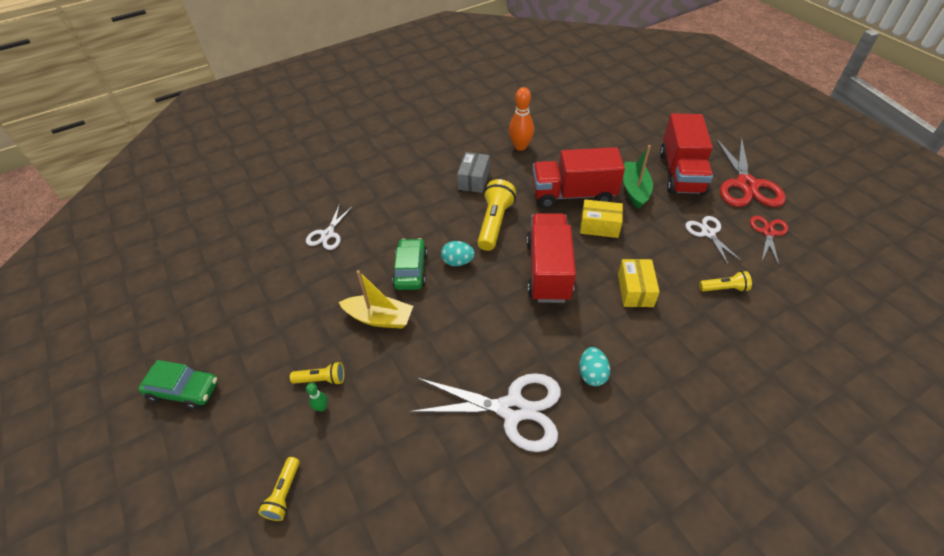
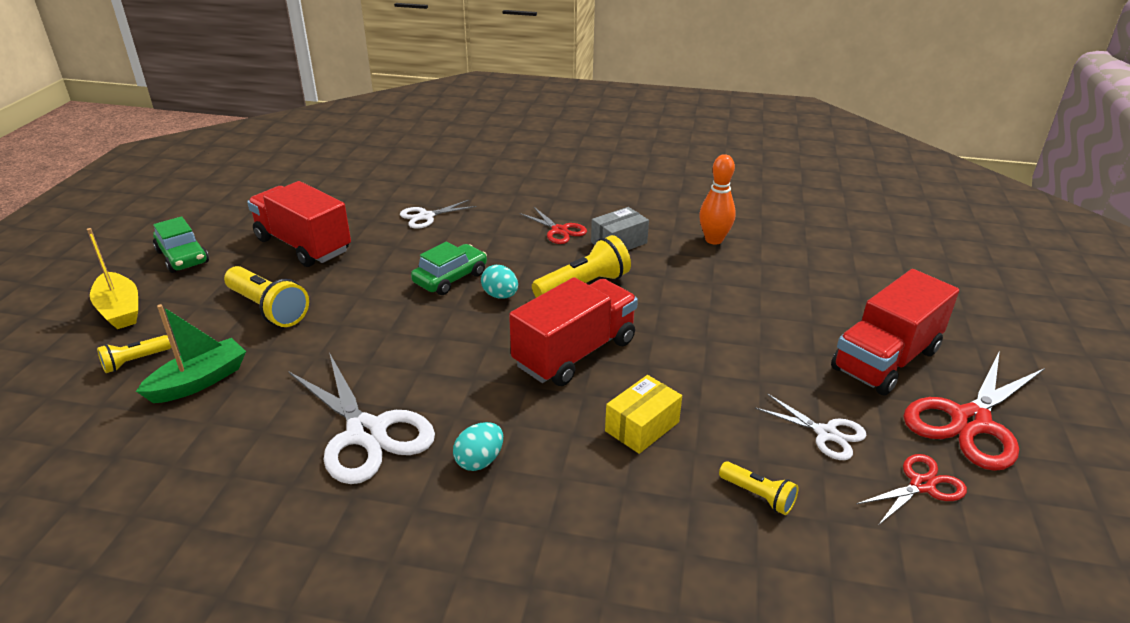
camera: 40 degrees right, 15 degrees down
yellow flashlight [290,362,344,385] -> yellow flashlight [224,266,309,327], size x1.78
green bowling pin [306,383,328,412] -> none
yellow boat [339,270,413,329] -> yellow boat moved to [87,228,138,329]
red truck [533,147,625,208] -> red truck moved to [247,181,351,267]
yellow box [580,199,623,238] -> none
green boat [623,145,653,209] -> green boat moved to [136,304,246,403]
white scissors [685,216,743,266] -> white scissors turned 105 degrees clockwise [755,393,867,460]
none -> red scissors [519,207,587,244]

